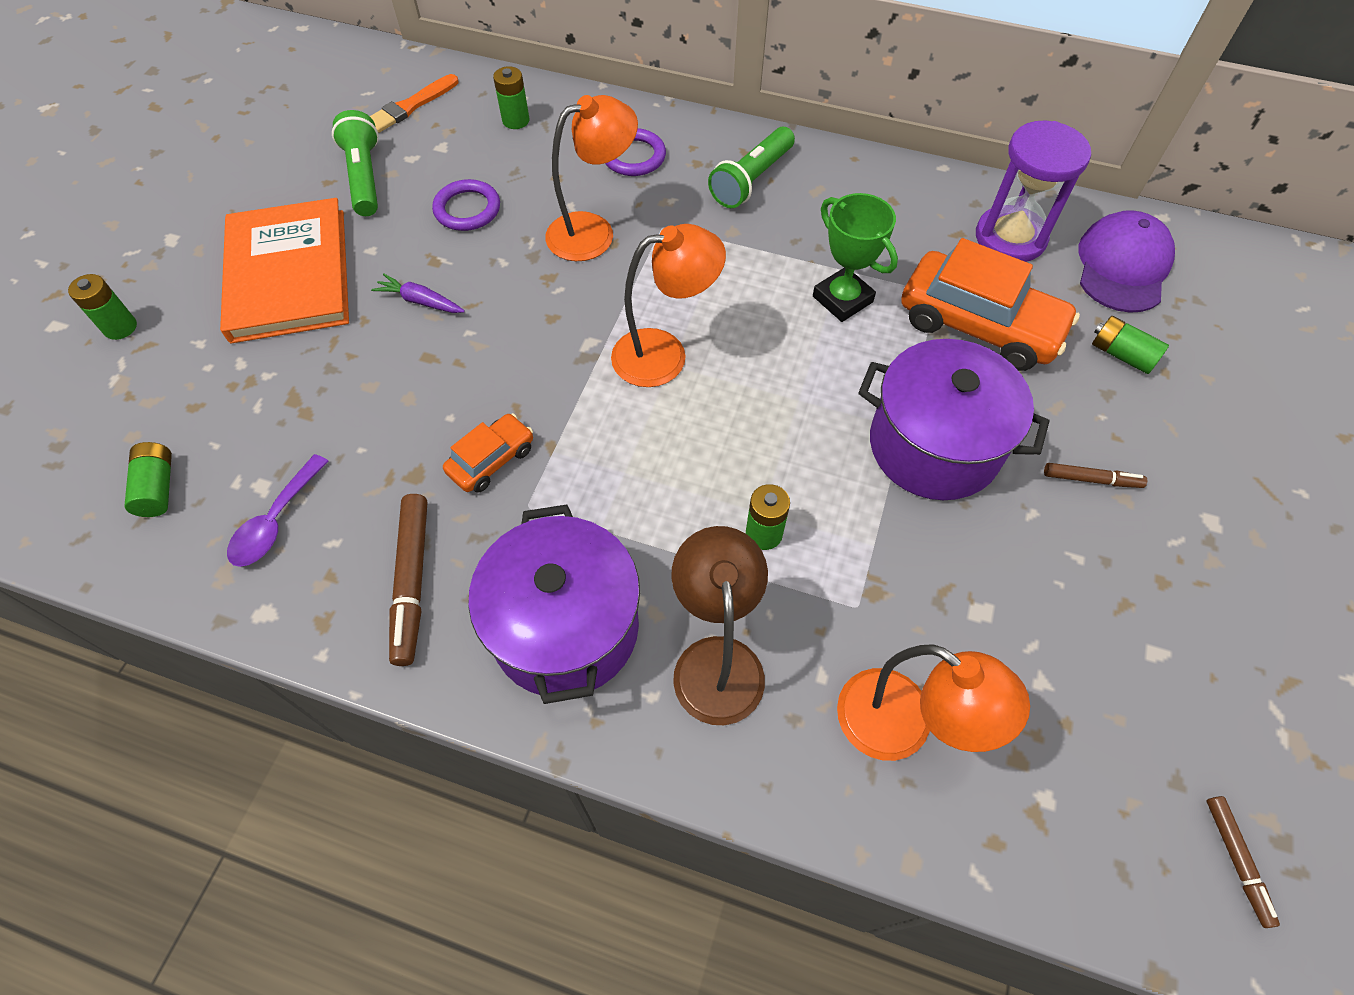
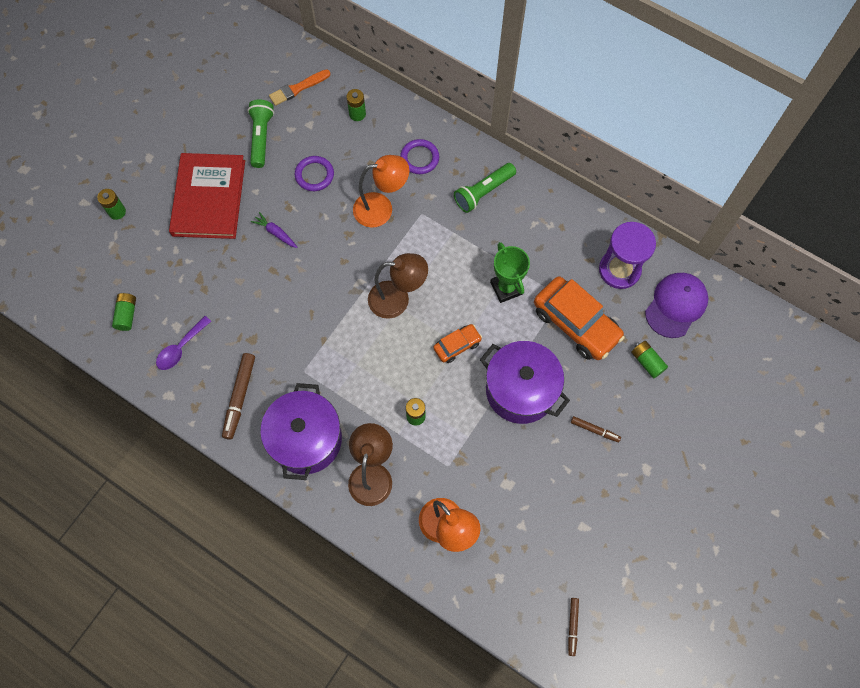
camera: 15 degrees right, 10 degrees up
orange book [220,198,349,344] -> red book [169,153,245,239]
orange car [443,413,533,492] -> orange car moved to [433,324,482,363]
orange lamp [611,224,726,387] -> brown lamp [368,253,428,319]

